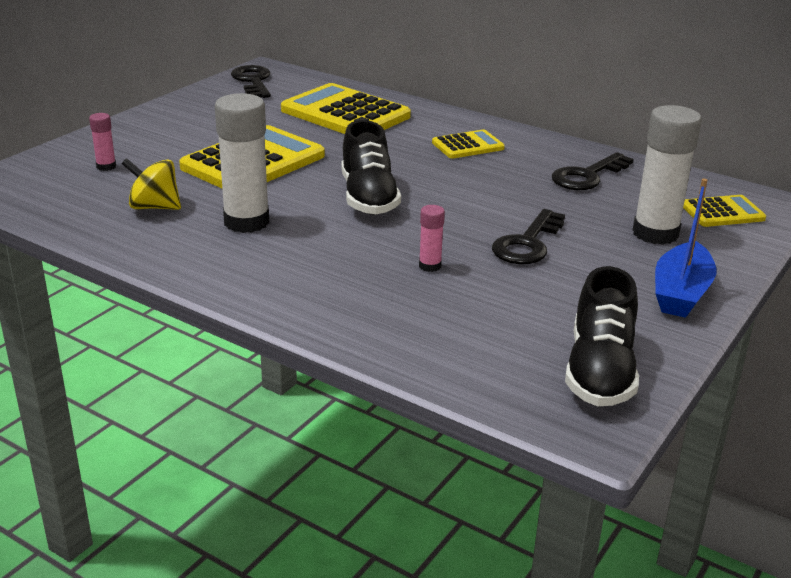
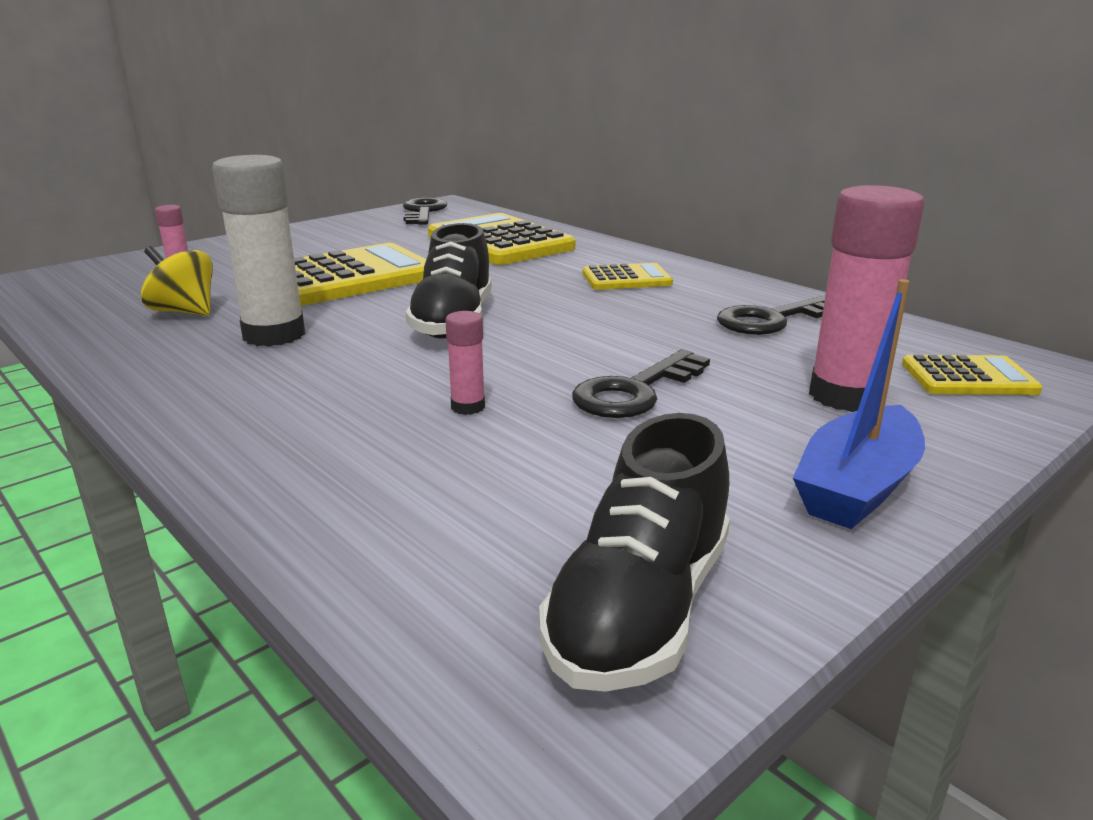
camera: 15 degrees right, 5 degrees down
white glue stick [633,105,702,245] -> pink glue stick [809,185,925,412]

